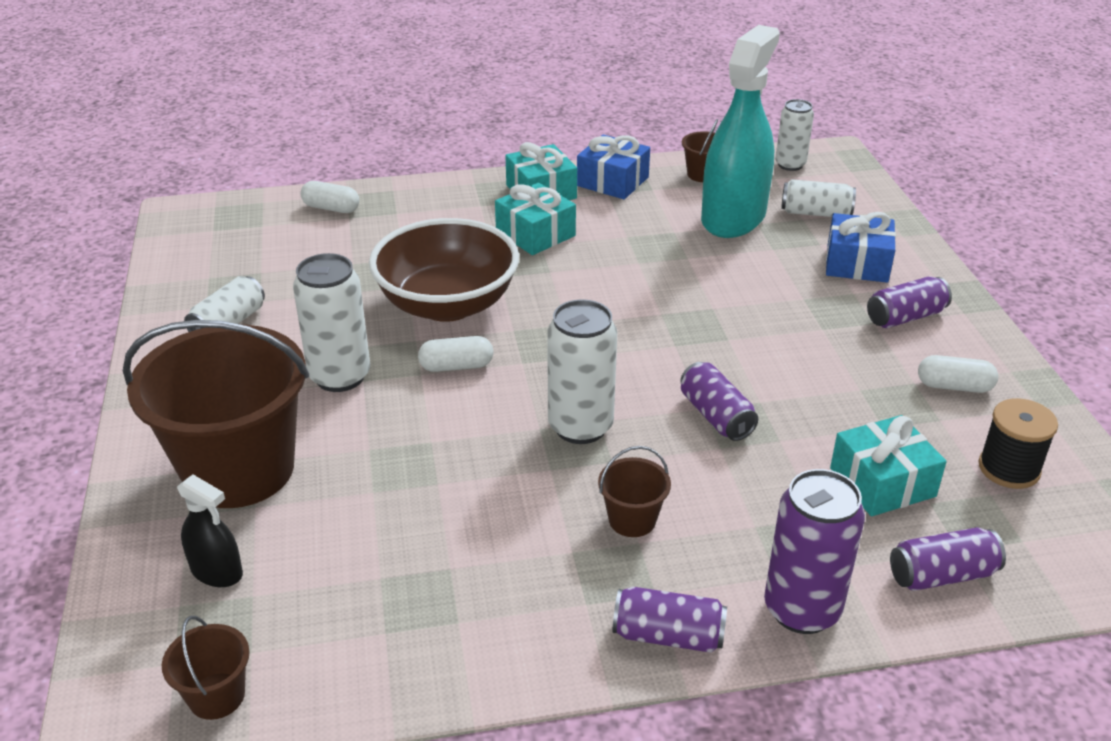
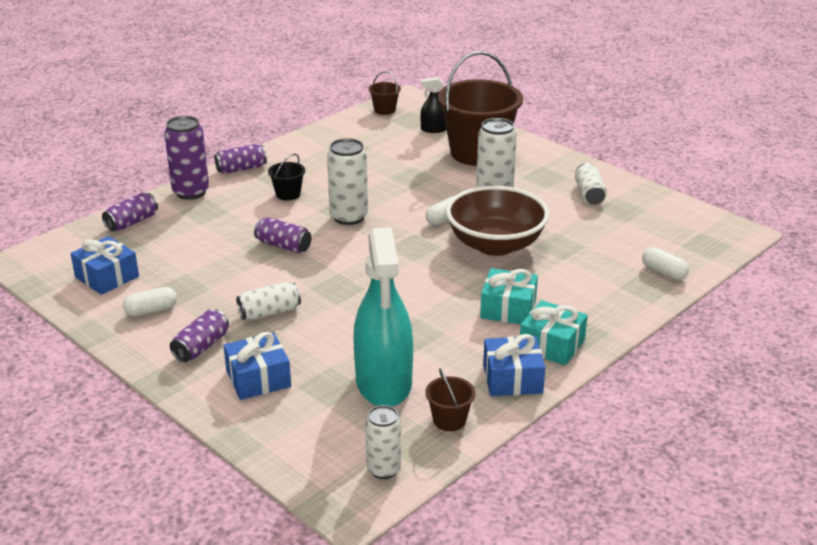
camera: 145 degrees right, 5 degrees down
white capsule [301,181,359,213] -> white capsule turned 60 degrees clockwise [642,247,689,280]
brown bucket [598,446,671,537] -> black bucket [268,154,305,200]
white can [781,179,856,217] -> white can moved to [236,281,301,320]
turquoise gift [830,415,947,516] -> none
black spool [978,398,1058,489] -> blue gift [70,236,139,295]

